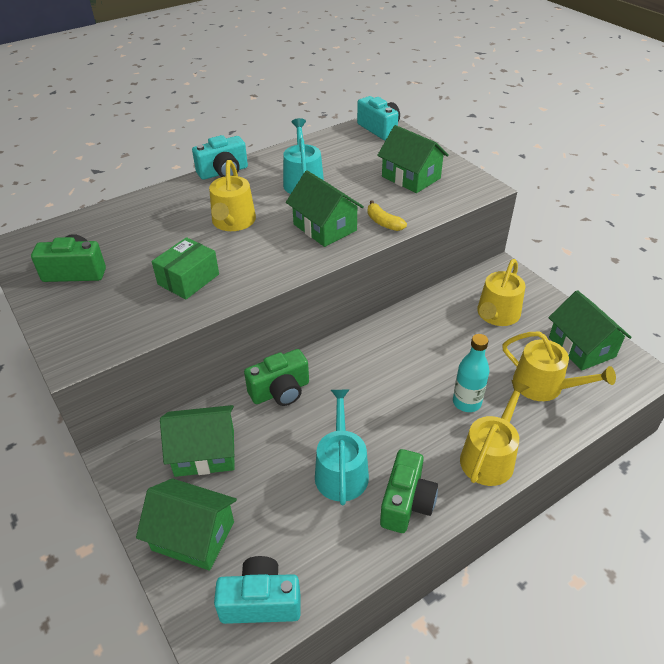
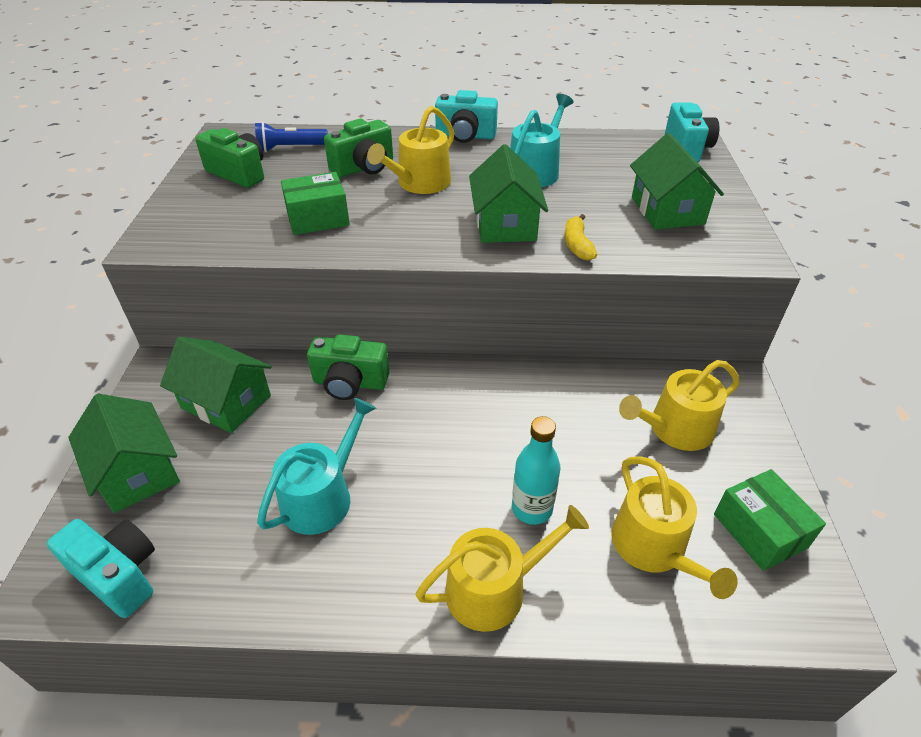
camera: 35 degrees right, 0 degrees up
green camera [380,449,438,533] -> green camera moved to [324,119,393,177]
green house [548,290,632,370] -> green box [714,469,826,571]
none -> blue flashlight [255,122,328,152]

